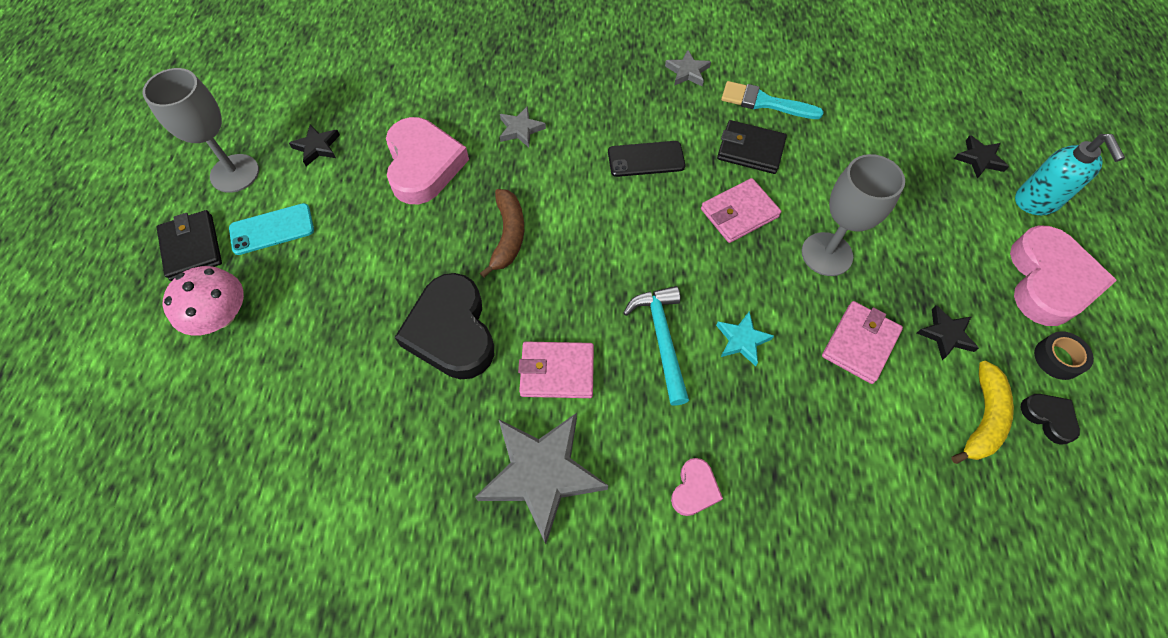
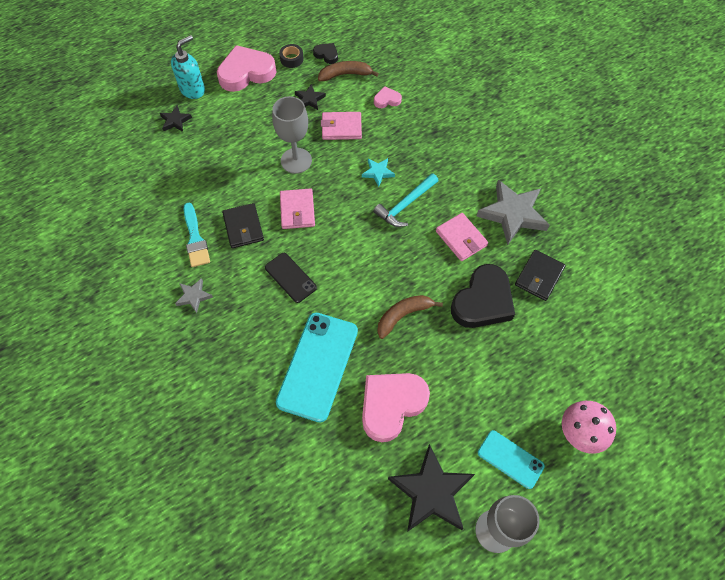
camera: 125 degrees left, 0 degrees up
black wallet [157,210,222,281] -> black wallet moved to [515,250,566,301]
black star [289,124,340,166] -> black star [388,444,475,532], size x2.05
grey star [500,106,546,147] -> turquoise phone [276,313,358,422]
pink heart [671,458,723,516] -> pink heart moved to [374,86,402,108]
pink wallet [701,178,781,243] -> pink wallet turned 60 degrees clockwise [280,188,315,229]
yellow banana [951,361,1014,464] -> brown banana [318,61,379,81]
black heart [1021,394,1080,445] -> black heart turned 105 degrees clockwise [313,43,338,64]

